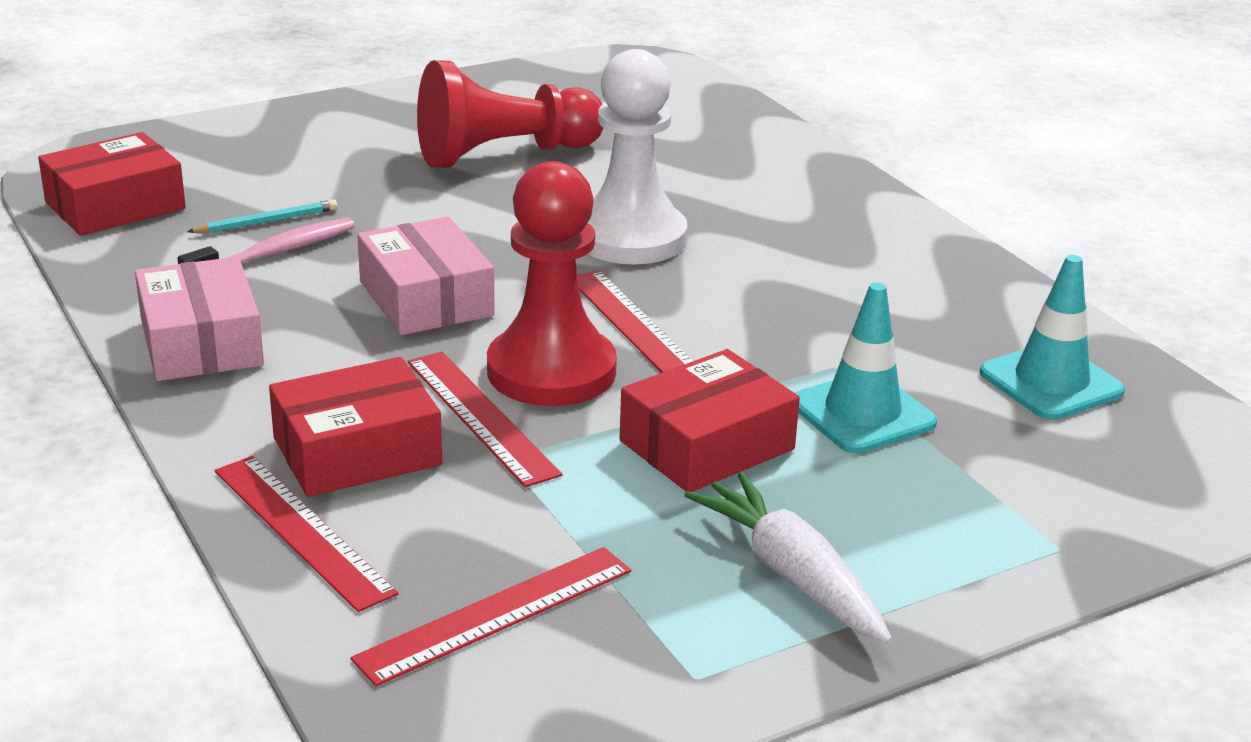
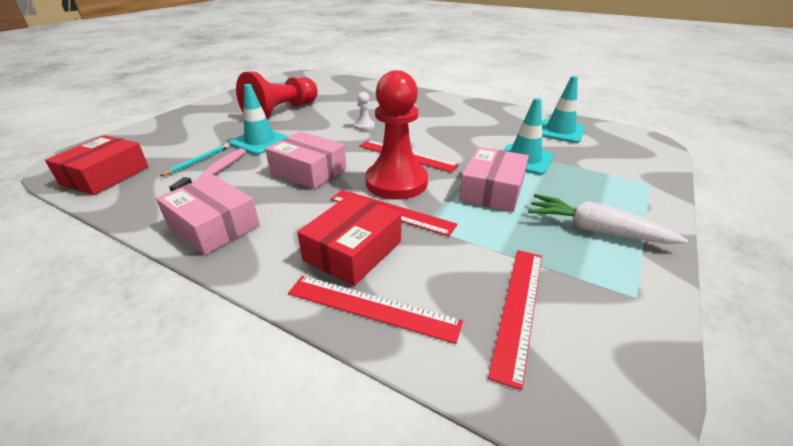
camera: 30 degrees left, 5 degrees up
white pawn [588,49,687,264] -> white pawn [355,92,375,131], size x0.41
red box [620,349,800,492] -> pink box [459,147,529,212]
none -> turquoise traffic cone [230,84,289,155]

